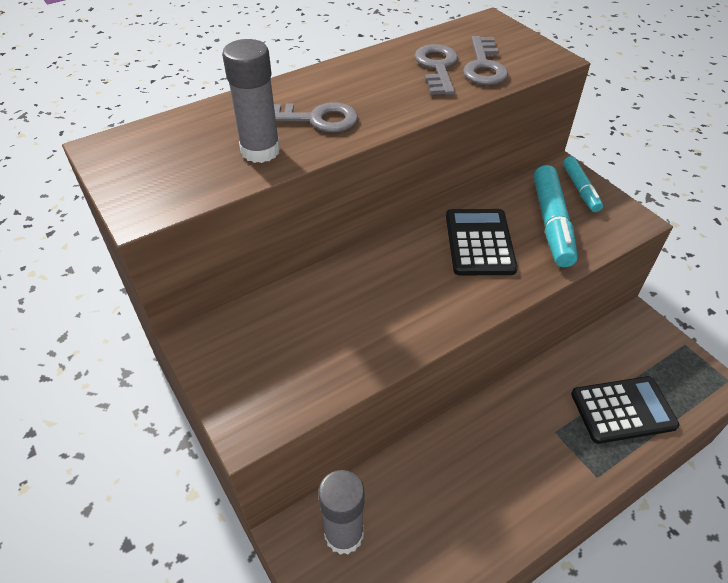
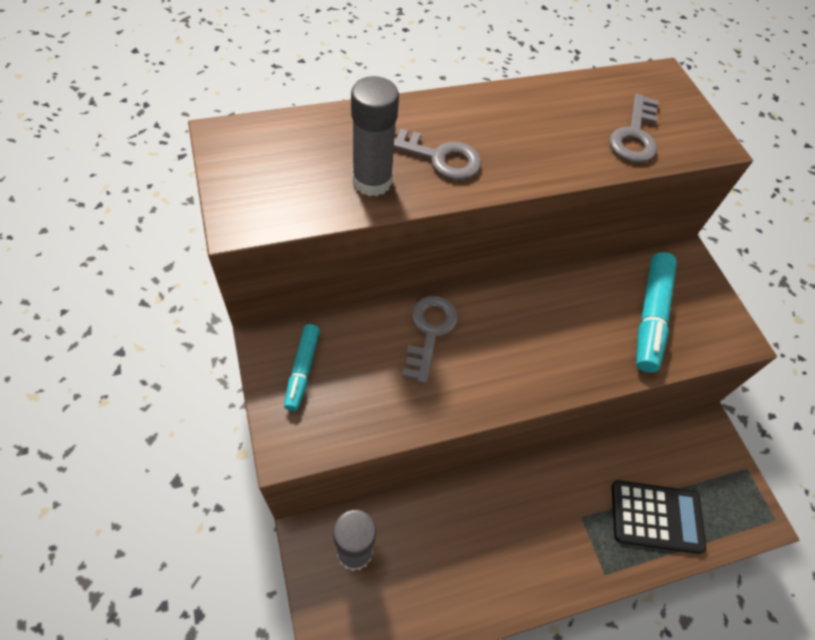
camera: 10 degrees right, 10 degrees up
grey key [414,44,458,95] -> grey key moved to [402,296,458,384]
black calculator [446,209,518,275] -> none
turquoise marker [563,156,603,212] -> turquoise marker moved to [284,324,320,411]

